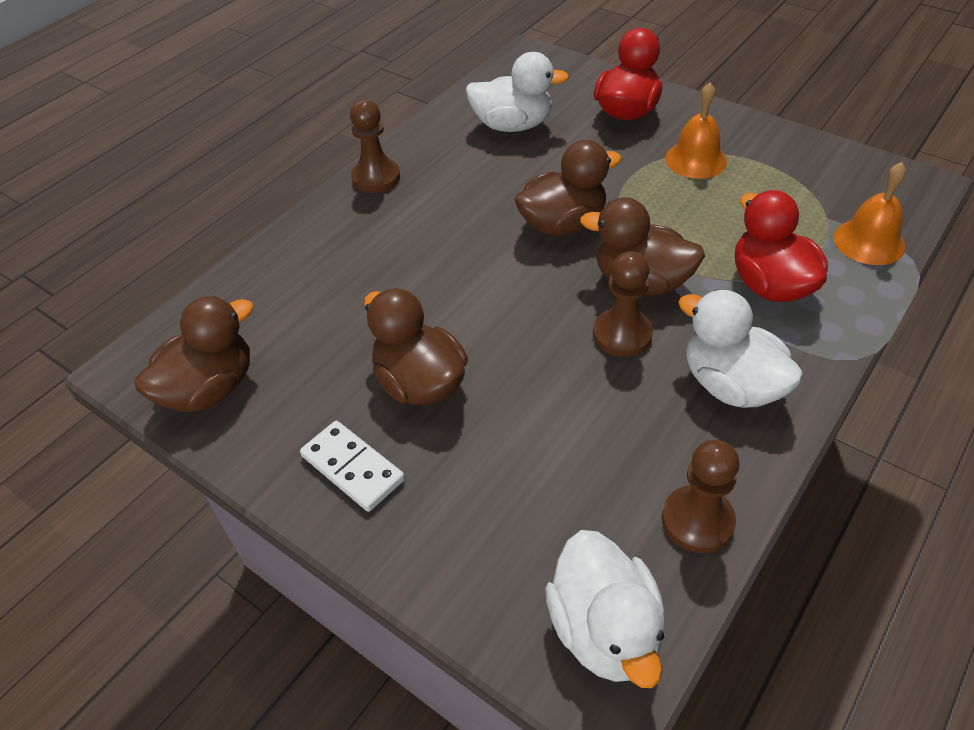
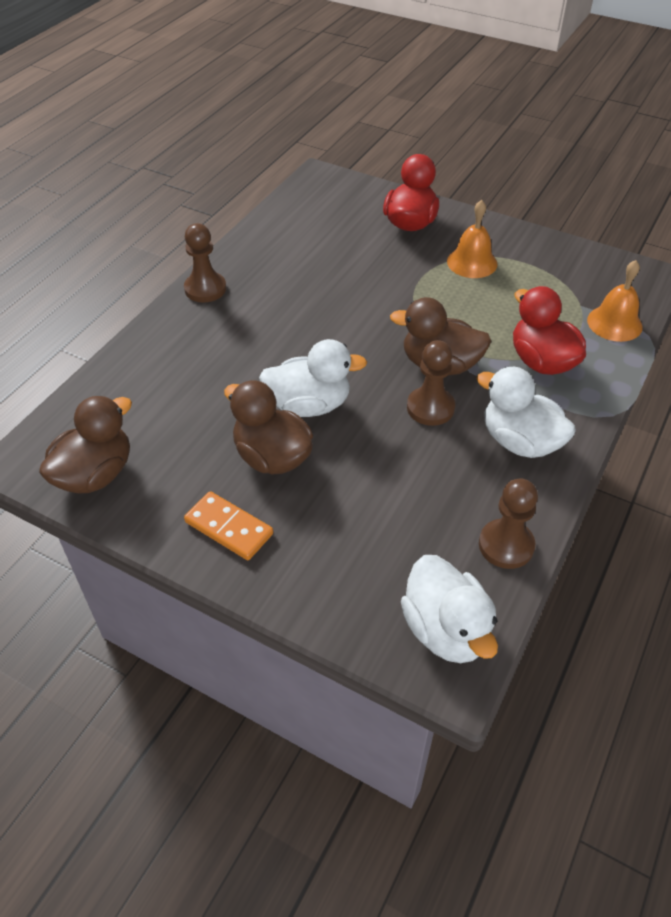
camera: 10 degrees left, 0 degrees up
white domino [300,421,405,512] -> orange domino [184,491,273,560]
white duck [465,52,569,132] -> white duck moved to [259,339,367,417]
brown duck [514,140,622,236] -> none

